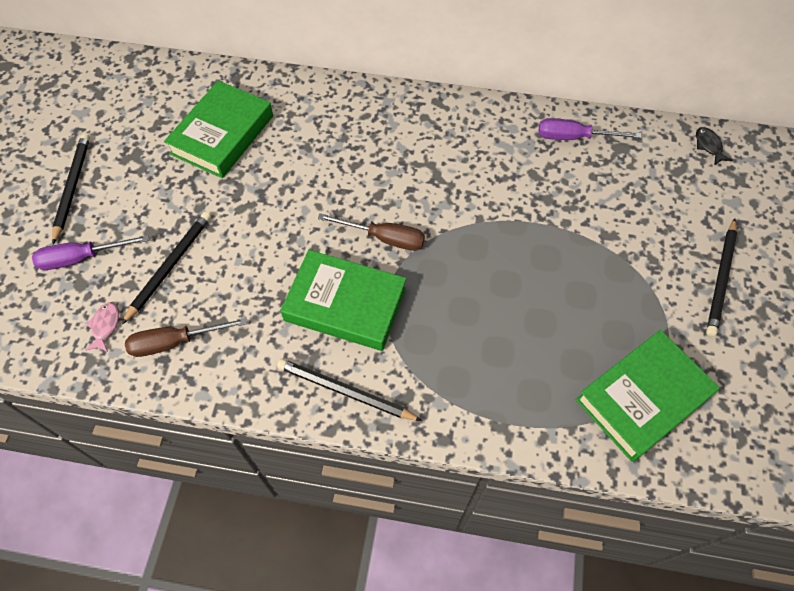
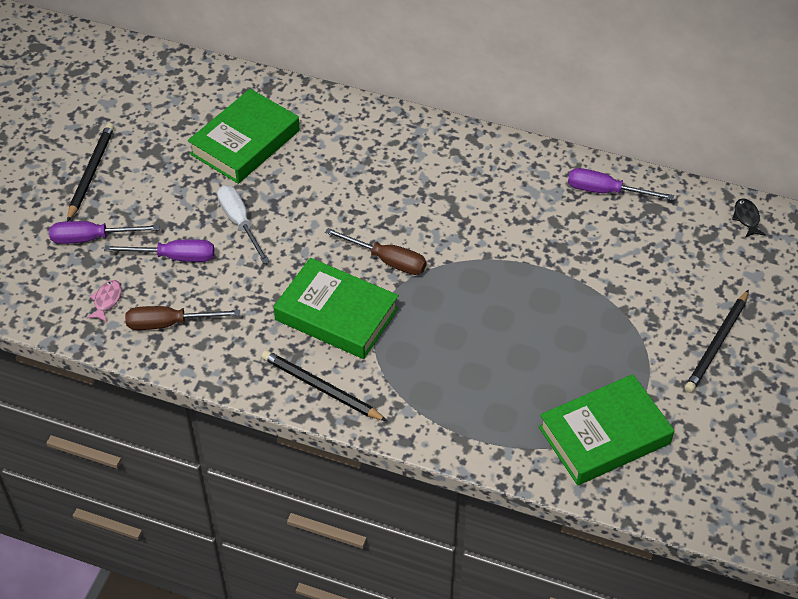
camera: 10 degrees right, 10 degrees down
black pencil [122,212,211,324] -> purple screwdriver [104,239,214,262]
none -> white screwdriver [217,185,270,264]

